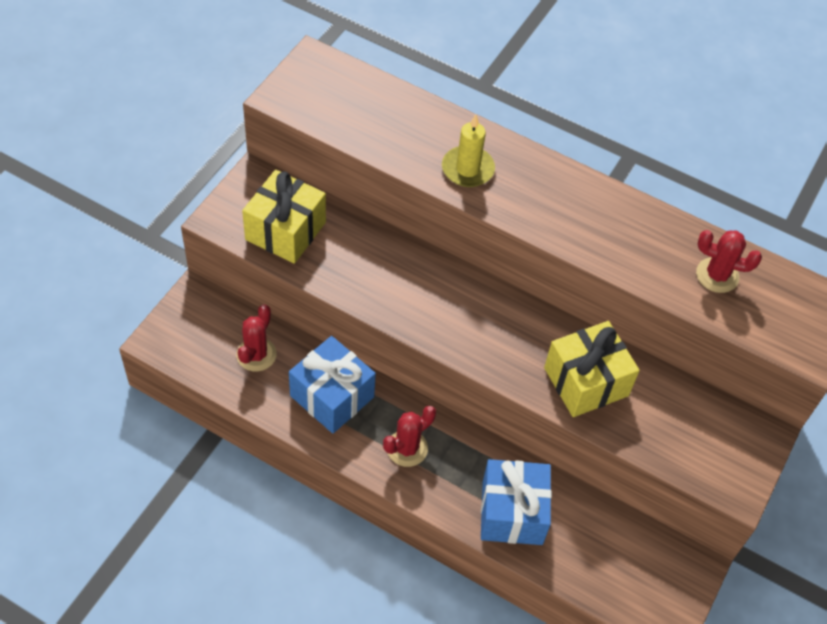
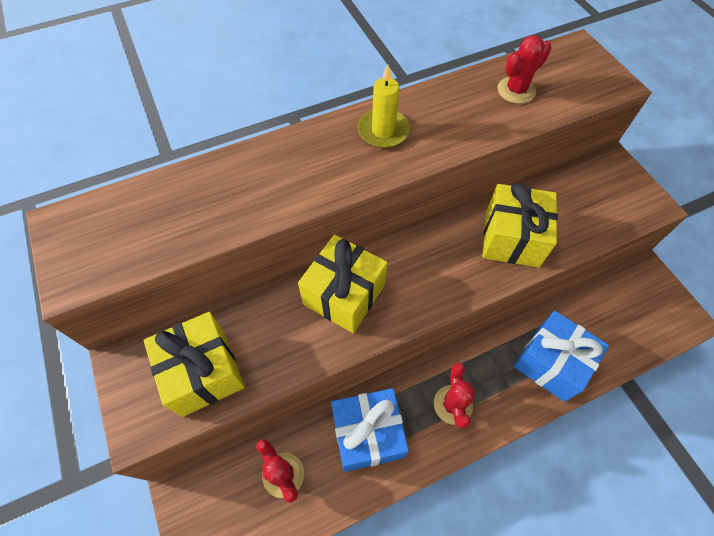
camera: 50 degrees left, 5 degrees up
yellow candle [442,114,495,187] -> yellow candle moved to [357,64,410,148]
none -> yellow gift [298,234,387,333]

